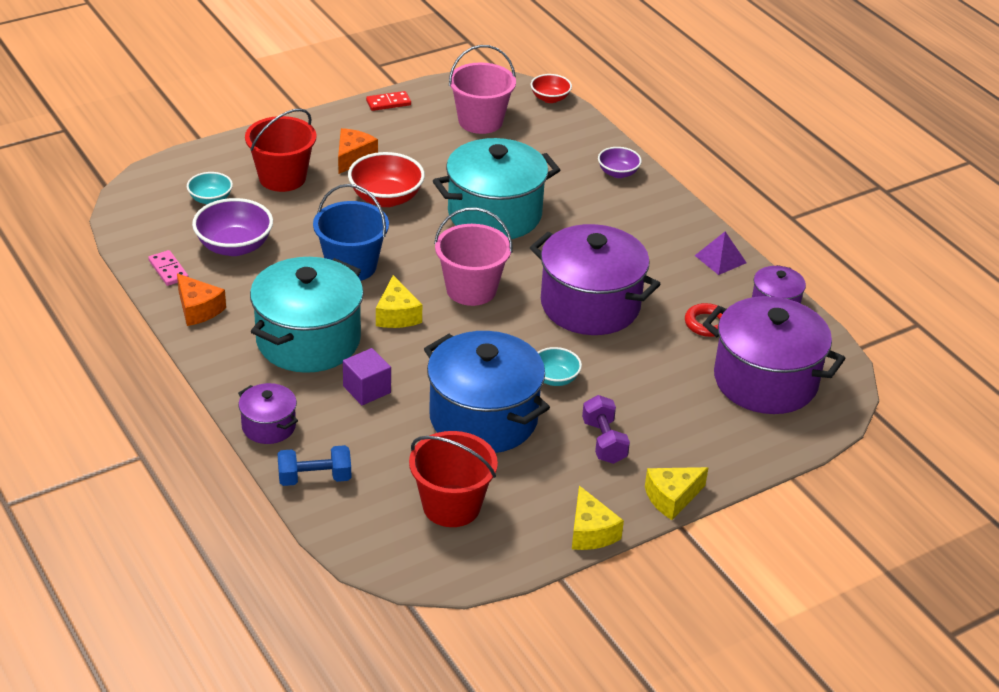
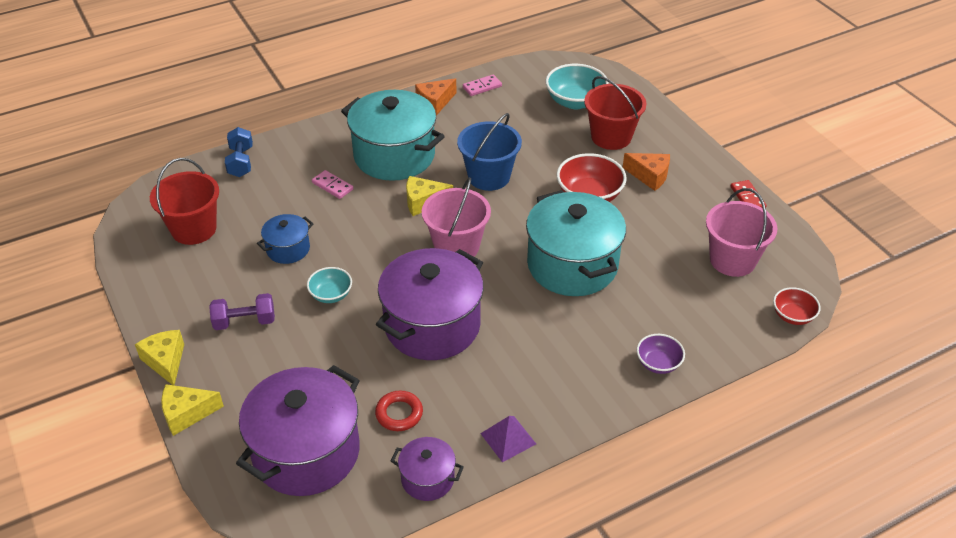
camera: 95 degrees right, 5 degrees up
turquoise bowl [187,172,233,204] -> turquoise bowl [545,64,609,109], size x1.69
purple bowl [192,198,273,256] -> none
purple pot [238,383,298,444] -> none
purple cube [343,348,391,405] -> pink domino [312,170,353,199]
blue pot [424,331,550,453] -> blue pot [257,214,313,264], size x0.49
yellow cheese [572,486,624,550] -> yellow cheese moved to [161,384,224,436]

